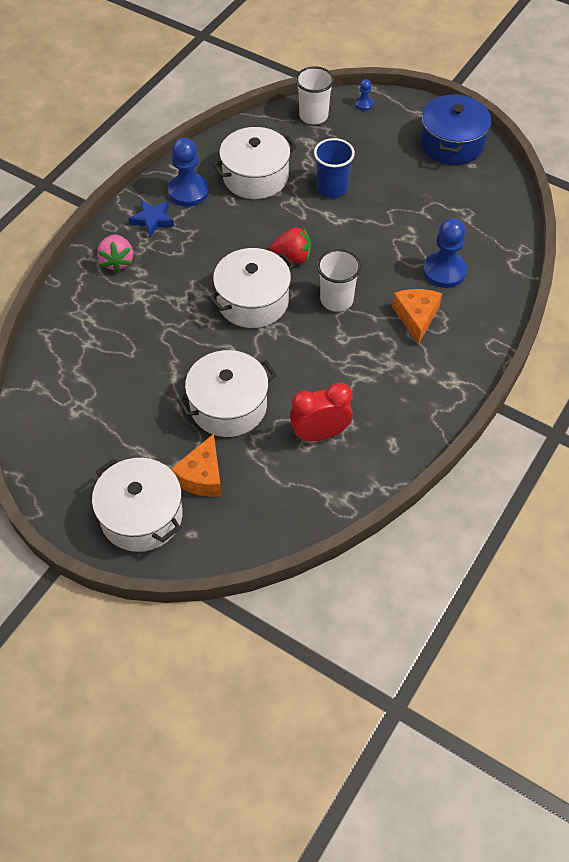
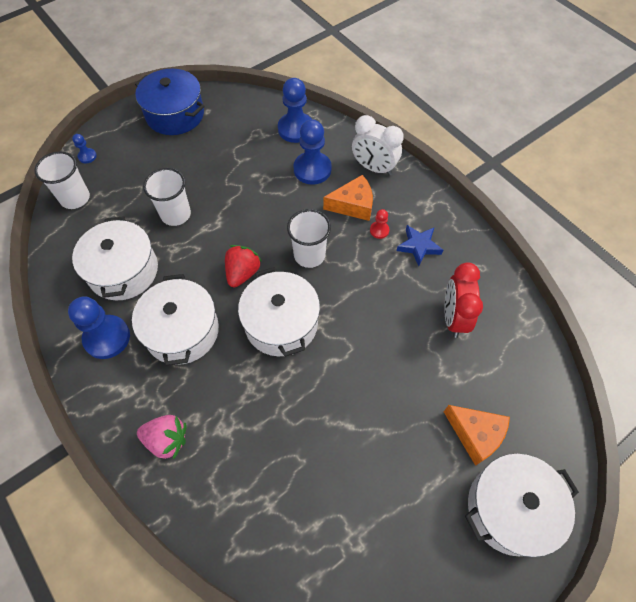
camera: 70 degrees left, 5 degrees up
blue star [128,200,174,237] -> blue star moved to [397,225,443,266]
white pot [177,350,277,437] -> white pot moved to [132,274,219,366]
blue cup [314,138,355,198] -> white cup [143,168,191,226]
orange cheese [392,289,442,345] -> orange cheese turned 150 degrees clockwise [323,175,373,221]
none -> blue pawn [278,78,312,143]
none -> white clock [352,115,404,176]
none -> red pawn [370,209,389,239]

